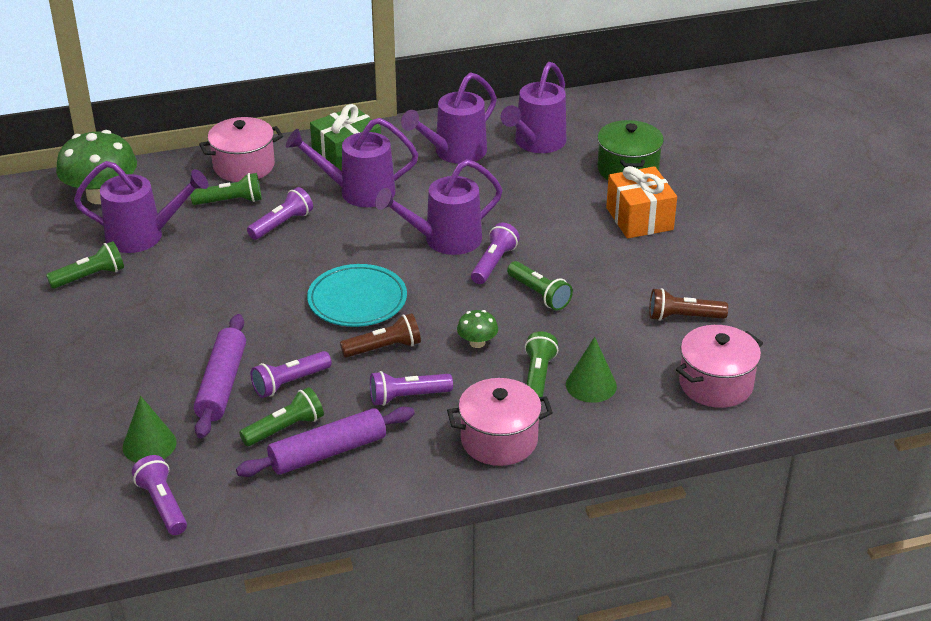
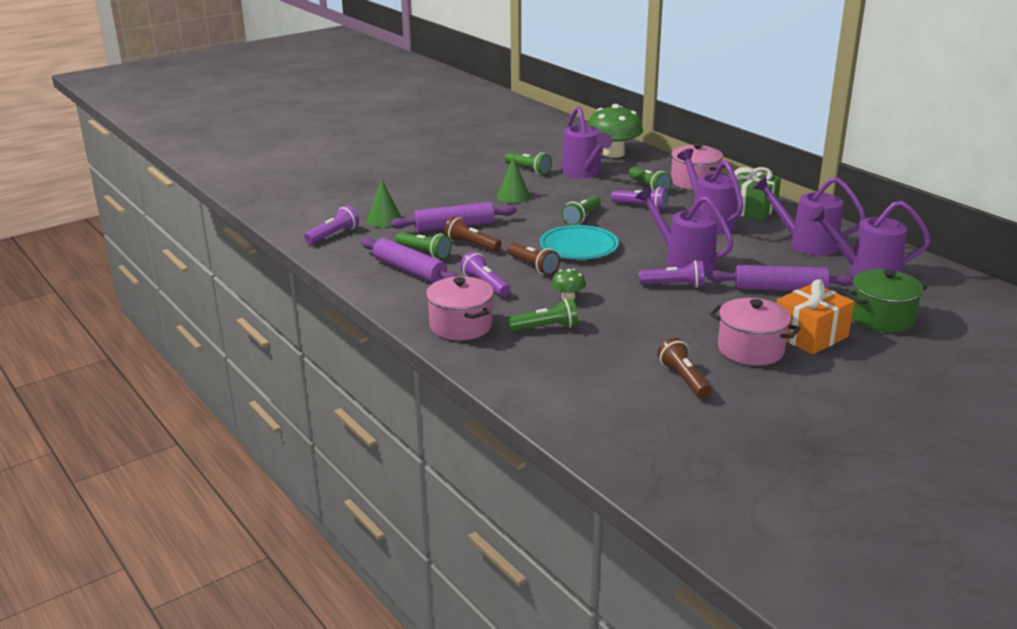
camera: 70 degrees right, 10 degrees down
purple flashlight [250,351,332,398] -> brown flashlight [444,216,501,252]
green flashlight [507,261,573,311] -> green flashlight moved to [561,196,601,225]
green cone [566,337,617,403] -> green cone moved to [497,157,530,203]
pink pot [676,325,763,408] -> pink pot moved to [710,298,800,366]
none -> purple rolling pin [708,265,854,291]

